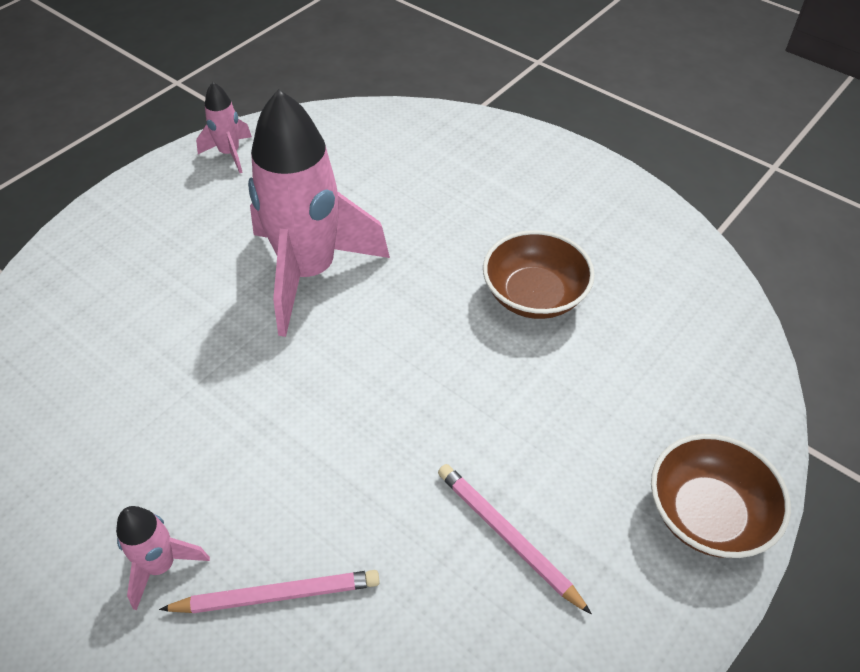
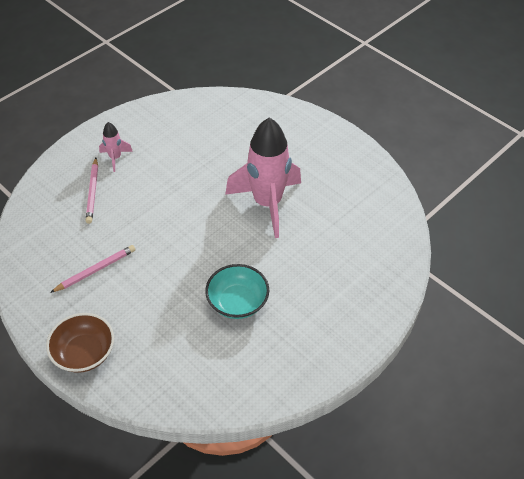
camera: 95 degrees right, 0 degrees up
pink rocket [196,82,252,173] -> none
brown bowl [483,230,595,319] -> turquoise bowl [205,264,269,319]

